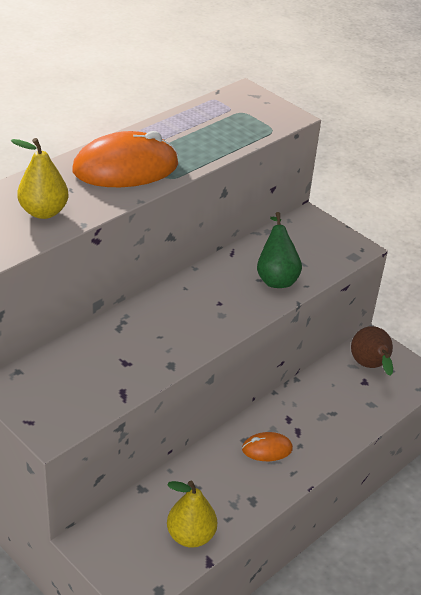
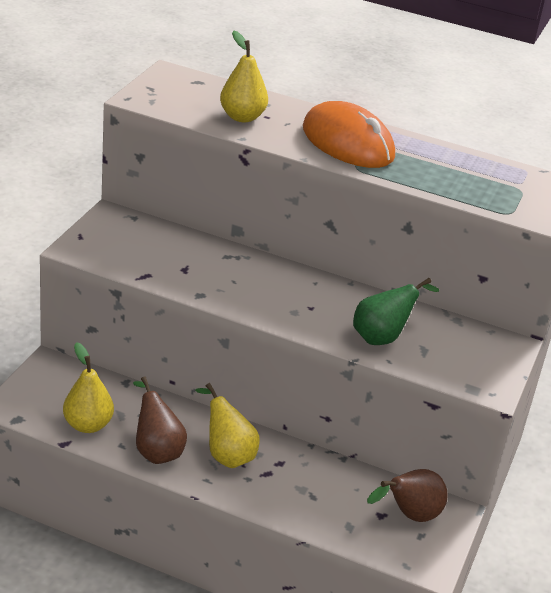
camera: 65 degrees right, 5 degrees down
orange mouse [242,432,293,461] -> yellow pear [195,383,260,468]
none -> brown pear [133,376,187,464]

